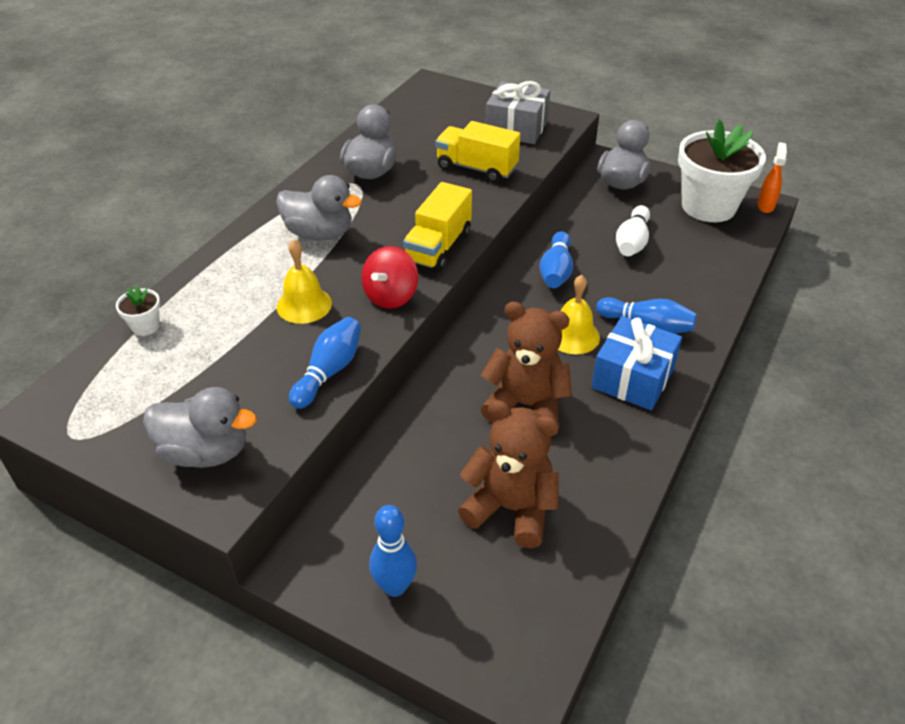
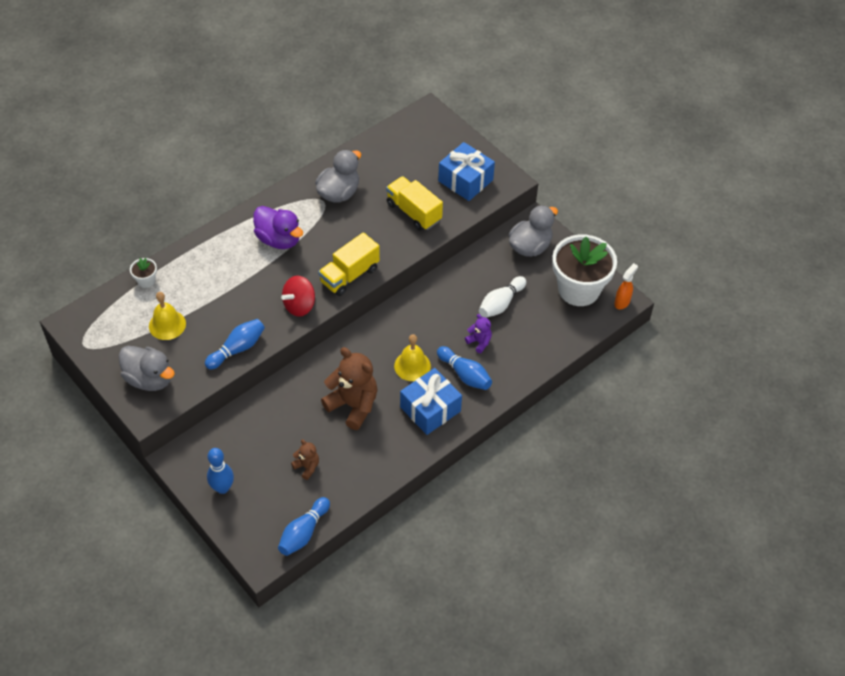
camera: 20 degrees right, 10 degrees up
grey duck [276,175,362,241] -> purple duck [253,206,303,249]
yellow bell [277,239,332,324] -> yellow bell moved to [149,292,186,340]
brown teddy bear [458,400,559,548] -> brown teddy bear [291,439,319,480], size x0.49
grey gift [485,81,550,144] -> blue gift [438,142,495,201]
blue bowling pin [539,231,573,288] -> blue bowling pin moved to [278,497,330,556]
none -> purple teddy bear [465,314,492,353]

